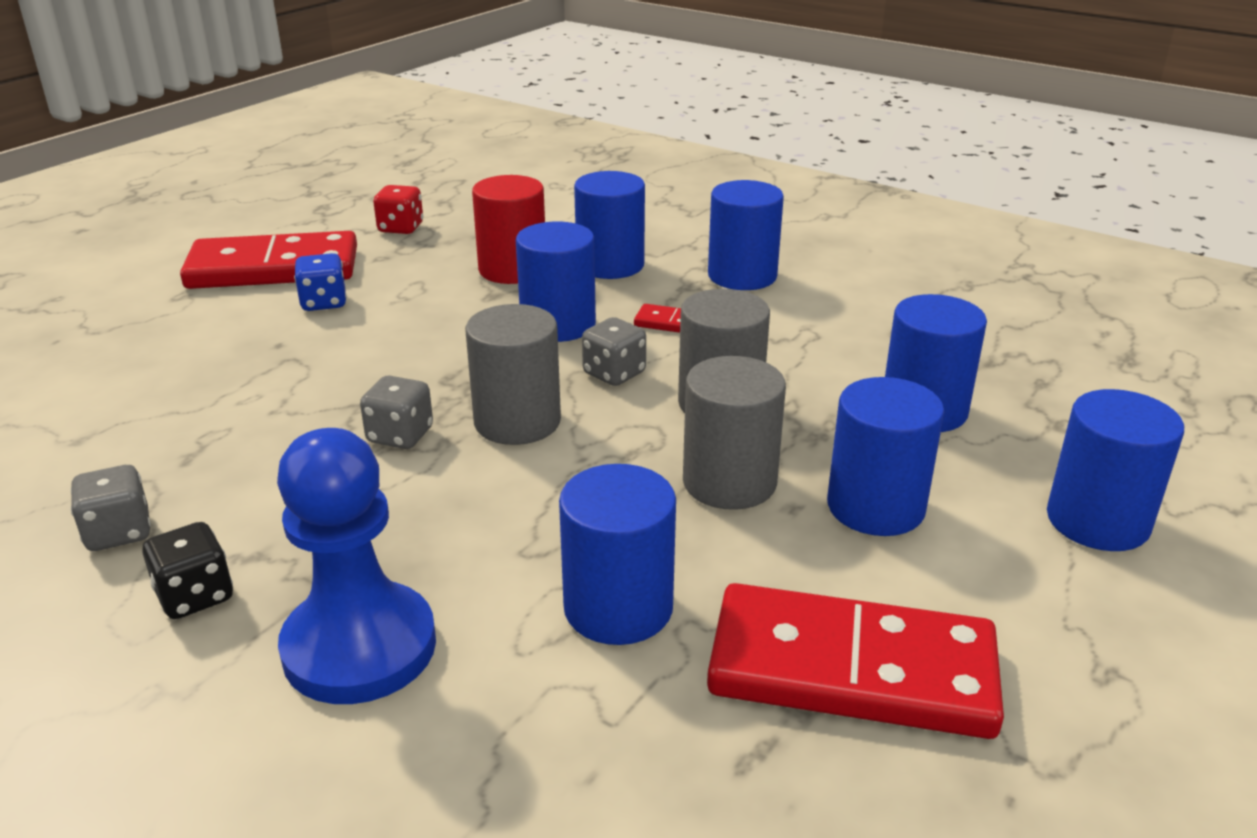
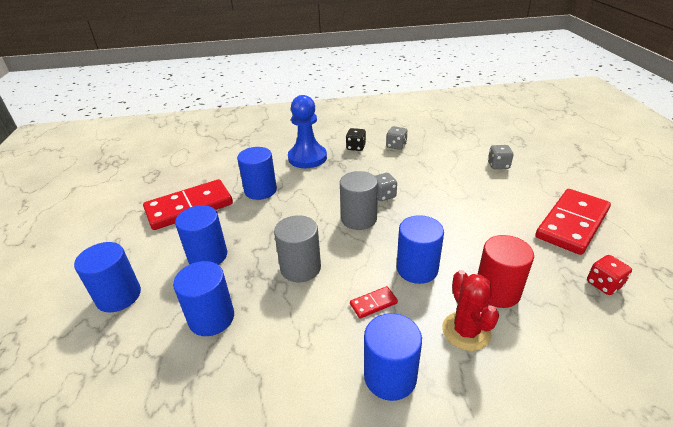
camera: 140 degrees right, 5 degrees up
blue dice [294,253,347,311] -> none
blue cylinder [574,171,645,279] -> red cactus [442,270,499,351]
grey dice [582,317,646,386] -> grey dice moved to [488,145,513,169]
grey cylinder [683,356,786,510] -> none

